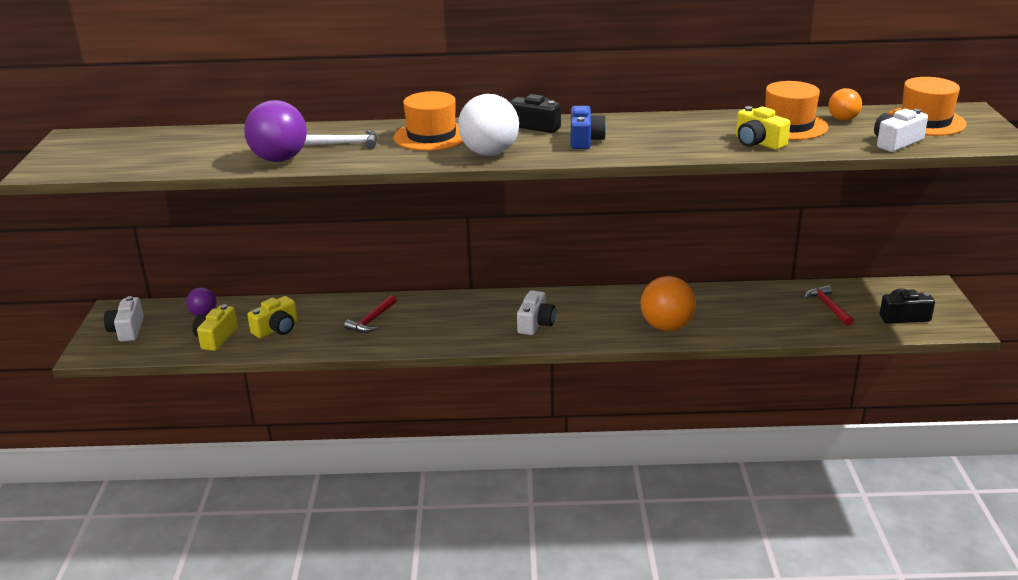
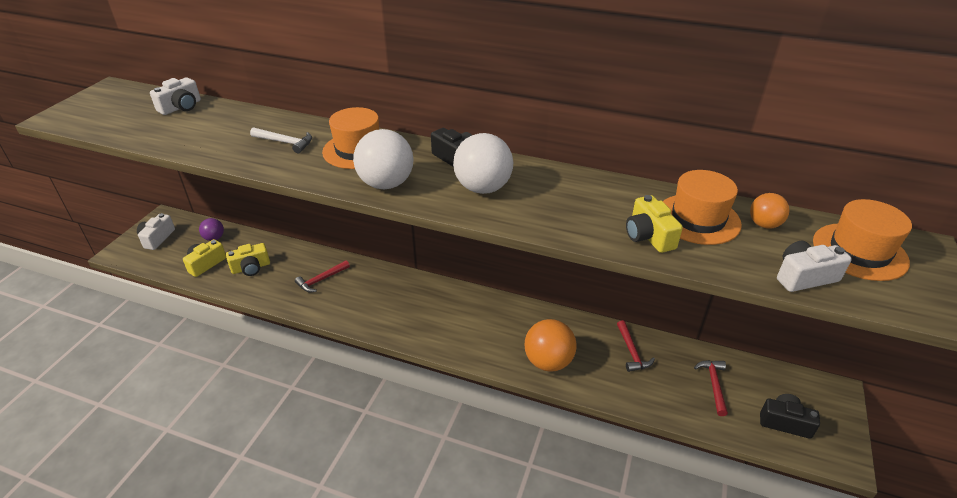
camera: 20 degrees right, 10 degrees up
purple ball [244,100,307,162] -> none
white camera [517,290,556,335] -> white camera moved to [150,77,201,115]
blue camera [571,106,607,149] -> white ball [453,133,513,194]
none -> red hammer [617,320,655,372]

